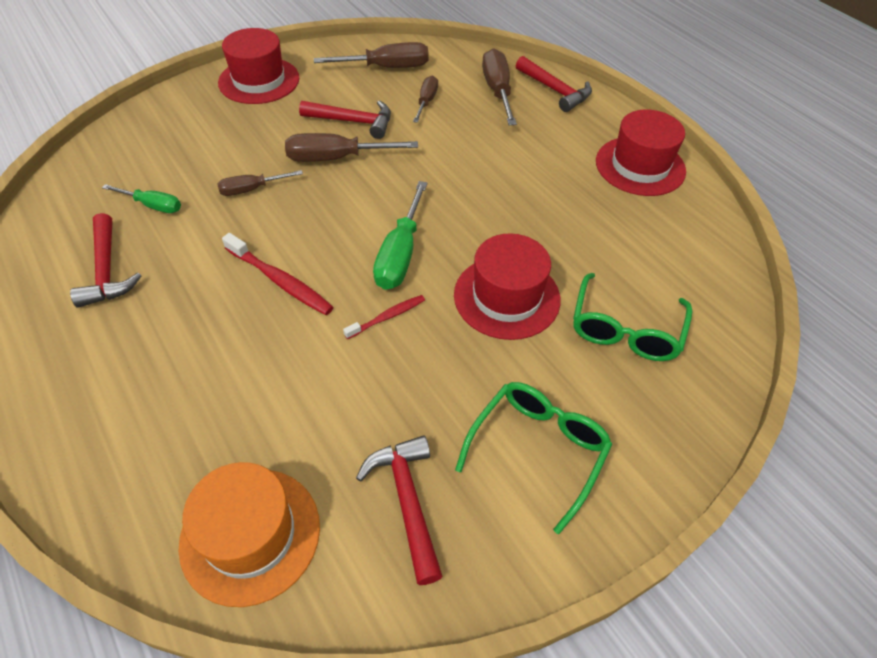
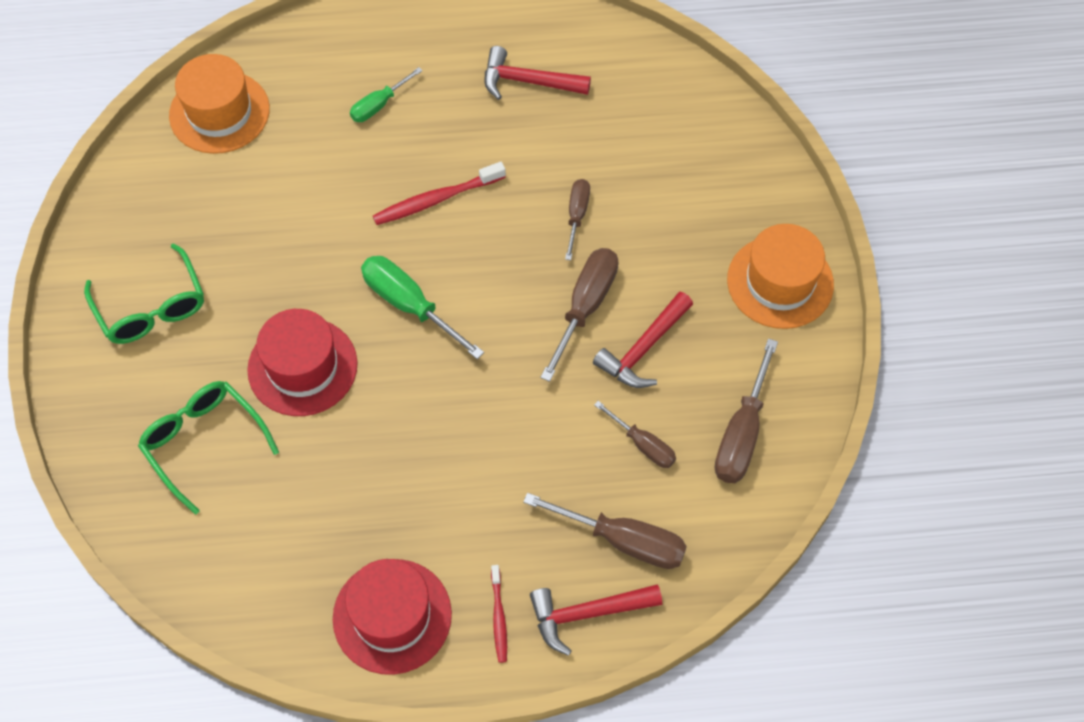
camera: 120 degrees right, 10 degrees up
green screwdriver [102,184,181,213] -> green screwdriver moved to [350,67,423,122]
red hat [218,28,299,104] -> orange hat [727,224,834,329]
red toothbrush [343,295,425,339] -> red toothbrush moved to [491,565,507,663]
red hammer [356,435,443,585] -> none

